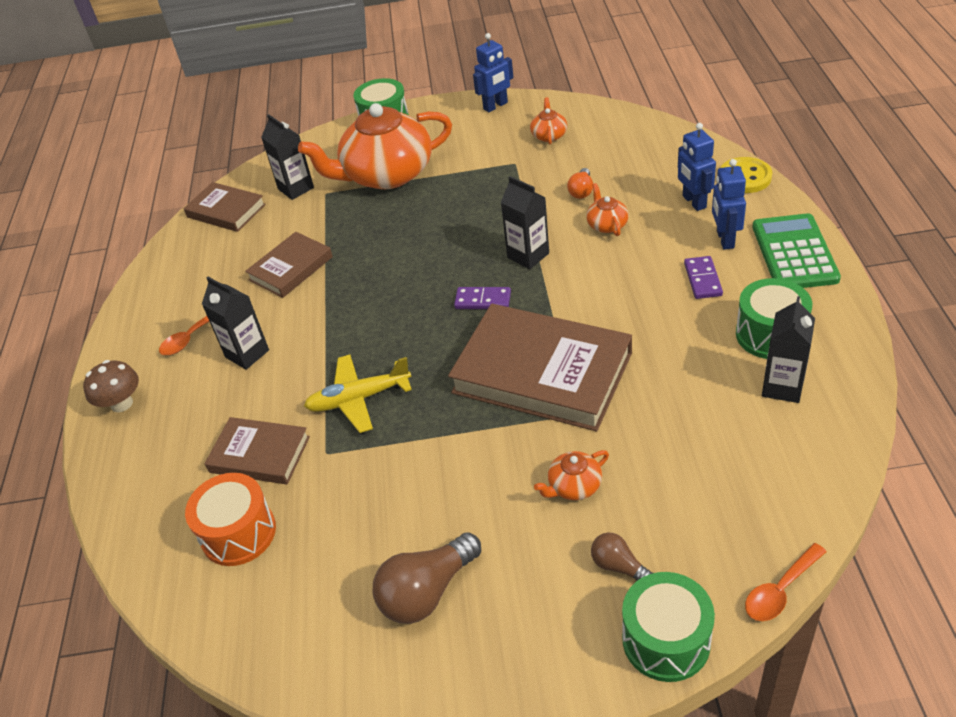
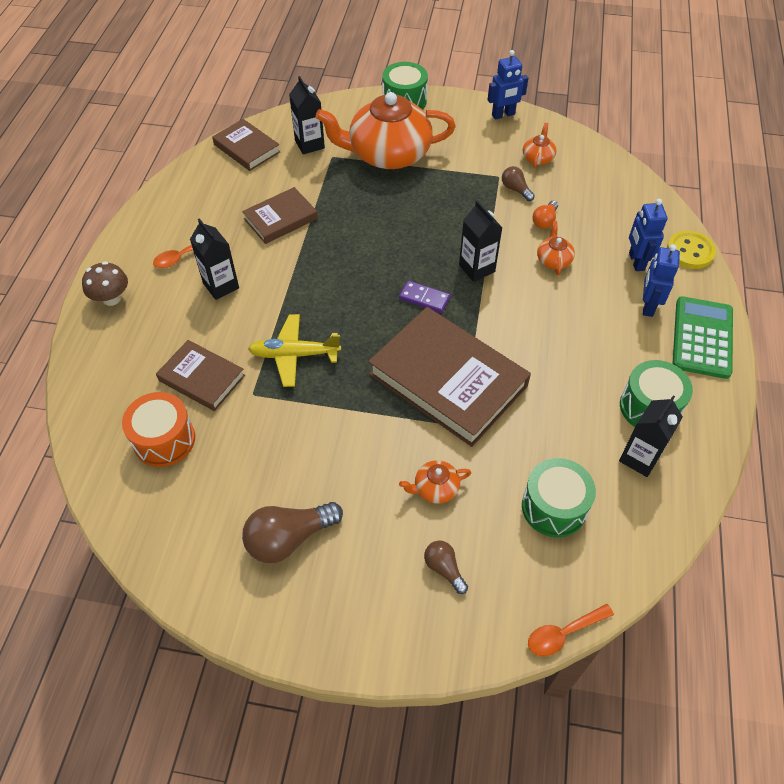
camera: 10 degrees right, 10 degrees up
green drum [622,572,715,682] -> green drum moved to [522,458,596,538]
purple domino [684,256,723,299] -> none
none -> brown light bulb [502,166,535,201]

